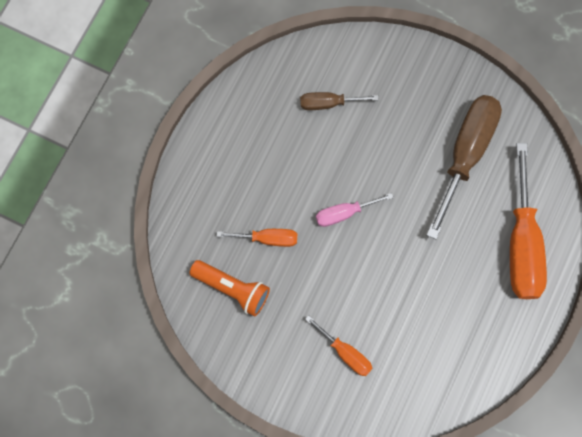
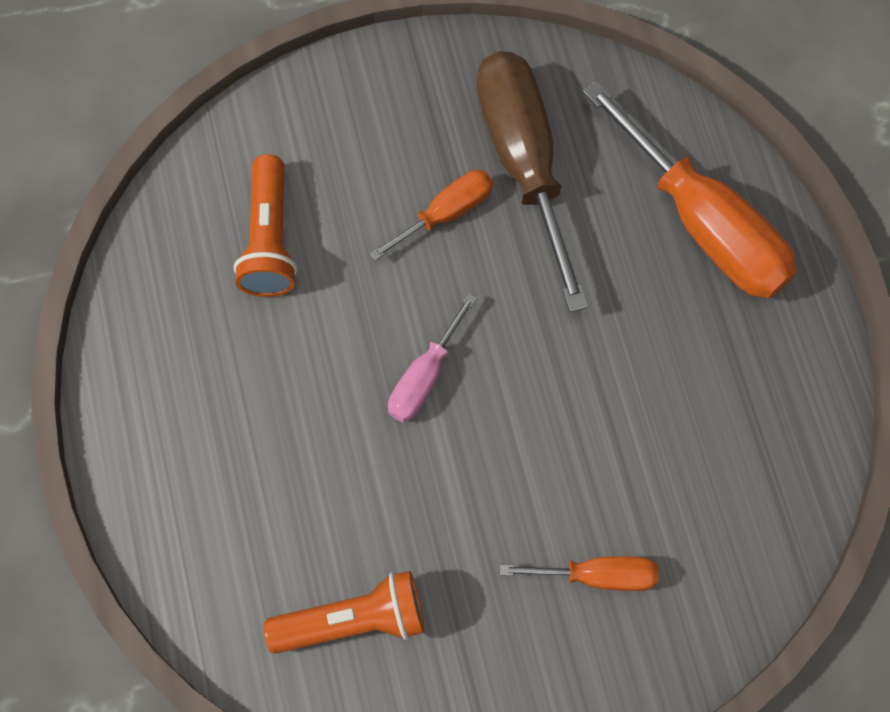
camera: 40 degrees left, 5 degrees down
orange screwdriver [217,229,297,247] -> orange screwdriver moved to [369,170,493,261]
brown screwdriver [300,92,379,110] -> orange flashlight [234,154,297,297]

